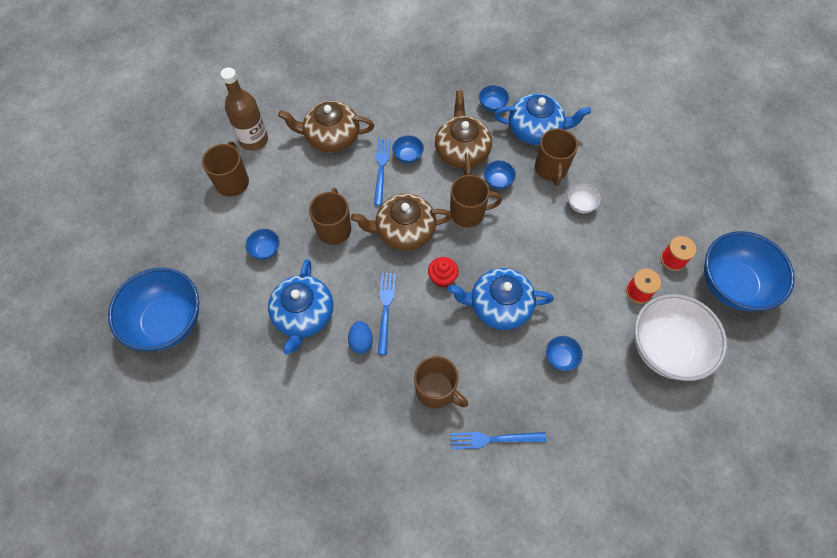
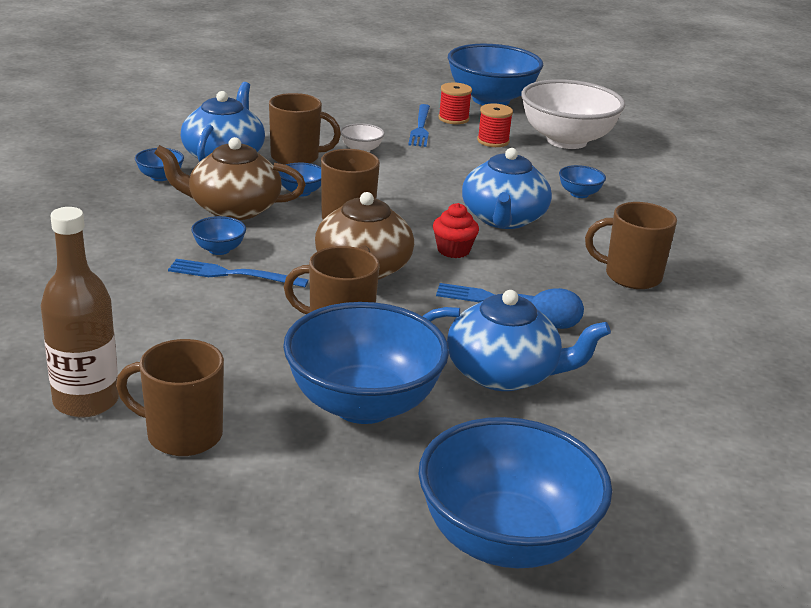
camera: 85 degrees left, 35 degrees down
blue bowl [245,229,280,260] -> blue bowl [283,302,449,424], size x2.42
brown teapot [278,101,374,153] -> none
brown mug [414,356,468,409] -> brown mug turned 120 degrees counterclockwise [585,202,677,289]
blue fork [450,432,546,450] -> blue fork moved to [408,104,430,147]

